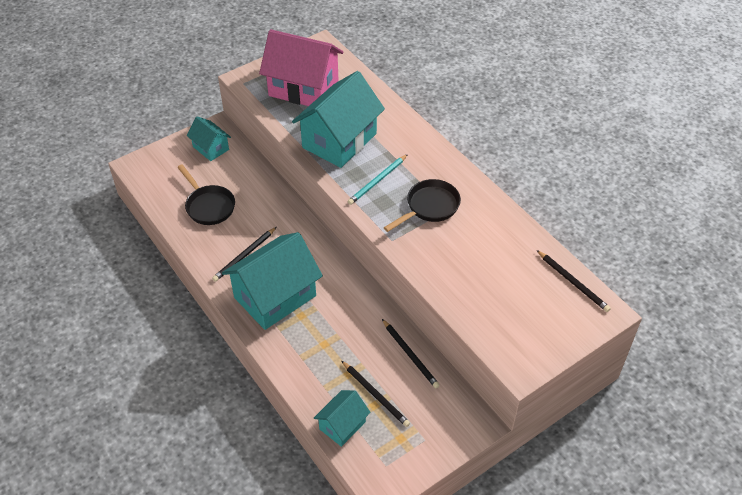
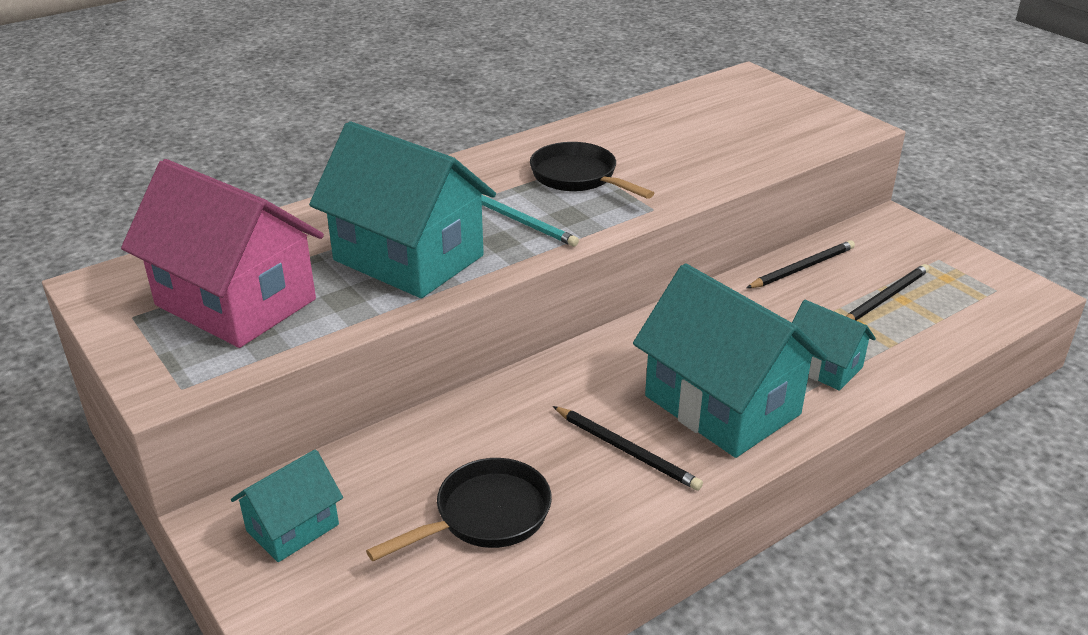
camera: 90 degrees left, 15 degrees down
pink house [259,29,344,106] -> pink house turned 75 degrees counterclockwise [121,159,324,348]
turquoise house [314,390,371,447] -> turquoise house moved to [792,300,876,391]
black pencil [537,250,611,312] -> none

